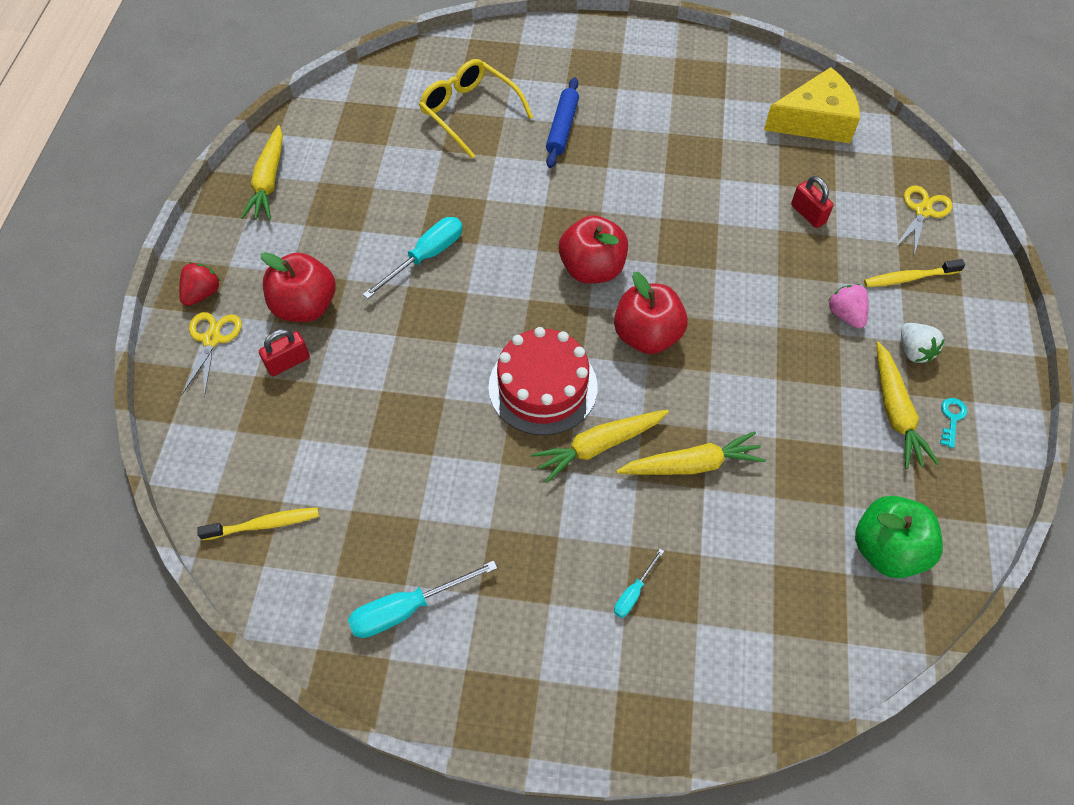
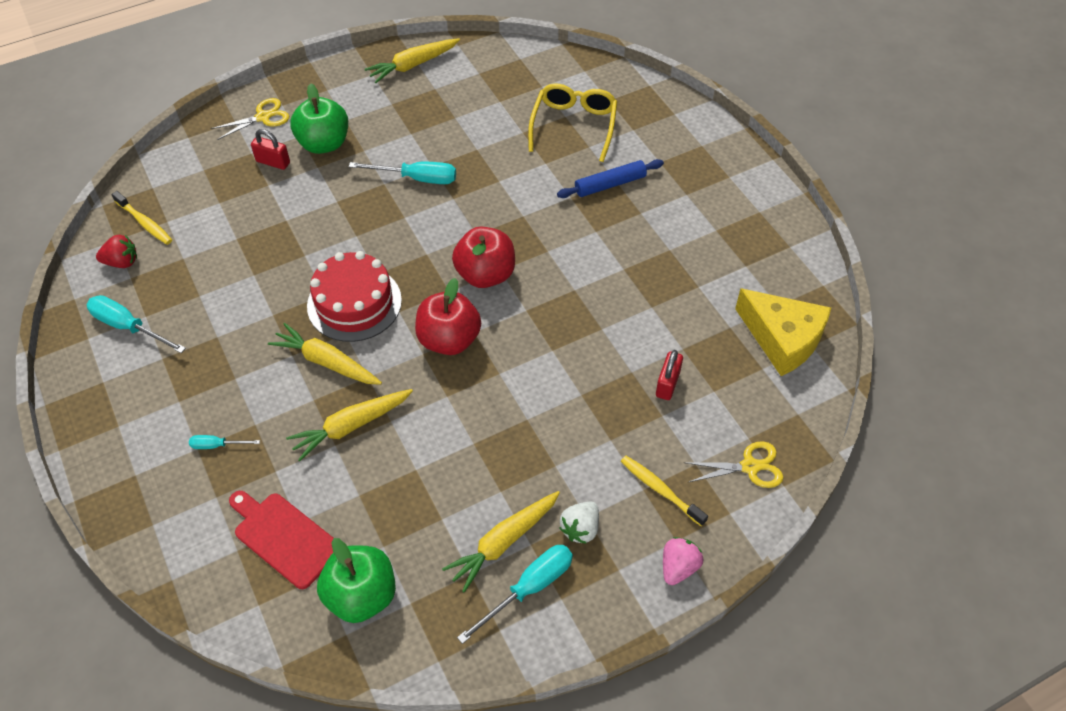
camera: 55 degrees right, 5 degrees down
red strawberry [179,262,220,306] -> red strawberry moved to [96,235,137,268]
red apple [260,252,336,322] -> green apple [290,83,348,154]
yellow carrot [616,431,766,475] -> yellow carrot turned 105 degrees clockwise [286,389,413,461]
pink strawberry [828,284,868,329] -> pink strawberry moved to [663,537,703,585]
turquoise key [940,398,967,448] -> turquoise screwdriver [457,545,573,644]
none -> red cutting board [229,491,334,589]

